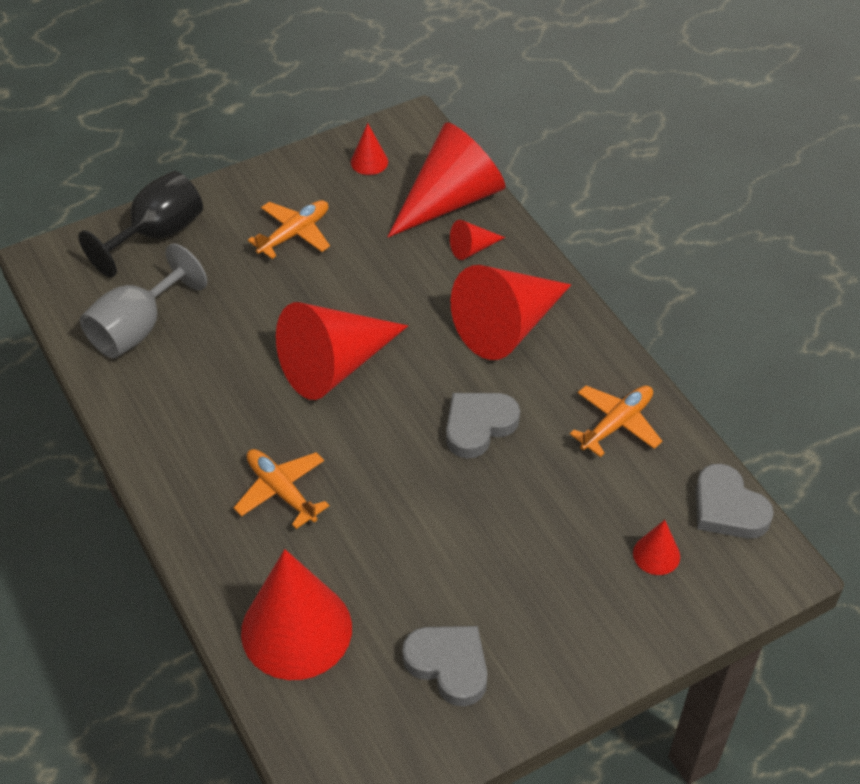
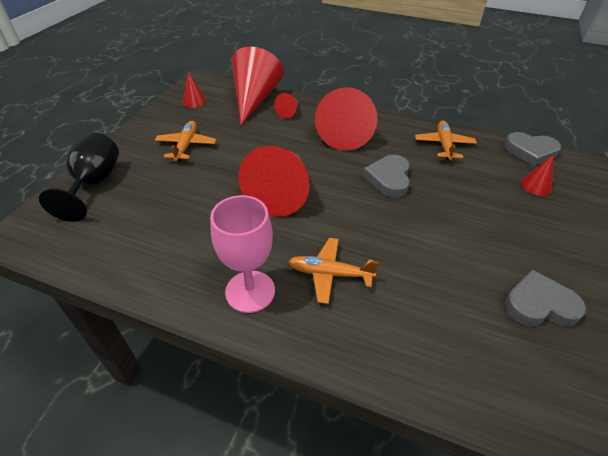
camera: 40 degrees left, 5 degrees down
grey goblet [80,243,207,359] -> none
red cone [241,549,352,680] -> none
none -> pink goblet [210,195,275,313]

